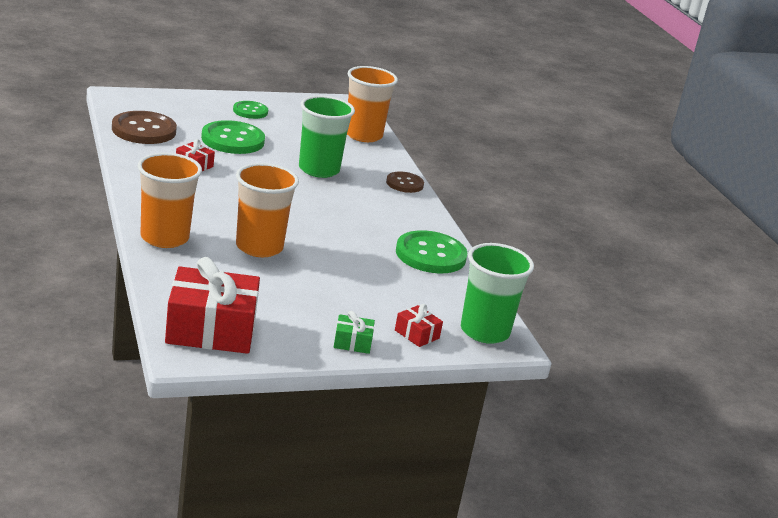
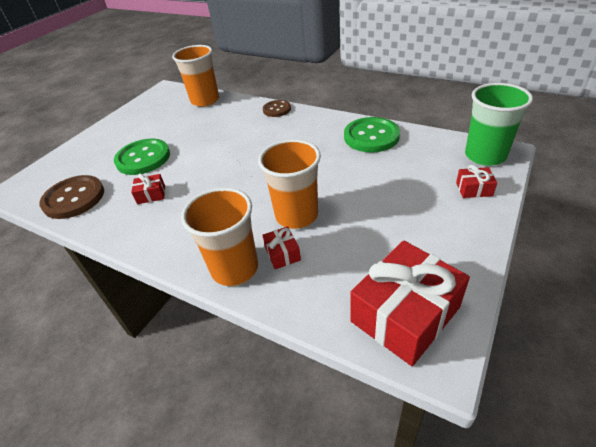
camera: 35 degrees left, 15 degrees up
green button [233,101,268,119] -> none
green cup [299,95,355,178] -> none
green gift [334,311,375,354] -> none
none -> red gift [262,226,301,269]

